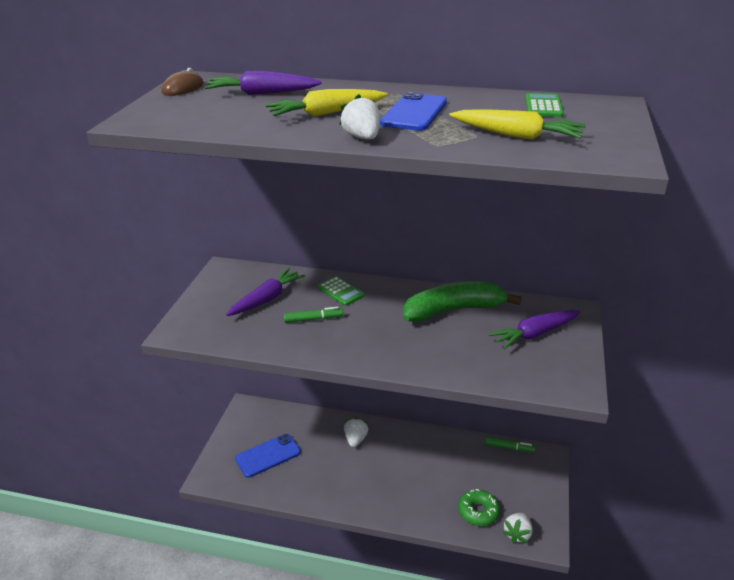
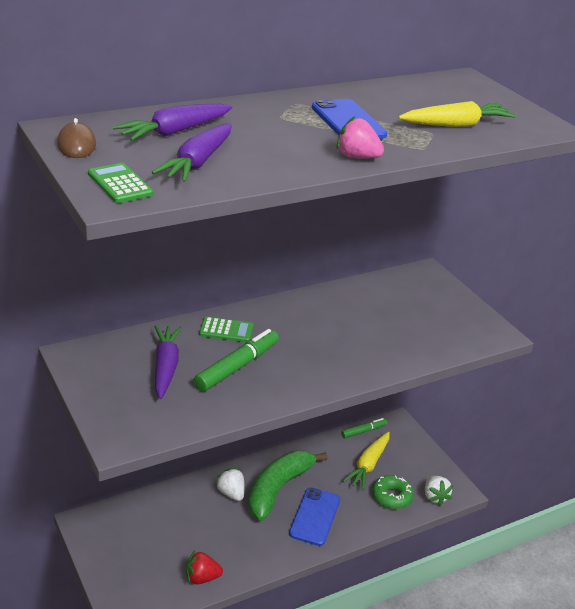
camera: 45 degrees left, 0 degrees up
blue phone [235,434,301,478] -> blue phone moved to [289,487,340,546]
yellow carrot [266,89,388,117] -> yellow carrot moved to [343,432,390,490]
green marker [284,307,343,323] -> green marker [194,329,279,392], size x1.66
white strawberry [339,94,380,140] -> pink strawberry [336,116,384,158]
green banana [403,281,522,322] -> green banana moved to [248,451,328,521]
purple carrot [488,310,580,350] -> purple carrot moved to [152,124,232,182]
green calculator [525,93,564,117] -> green calculator moved to [88,163,153,203]
none -> red strawberry [186,550,223,584]

